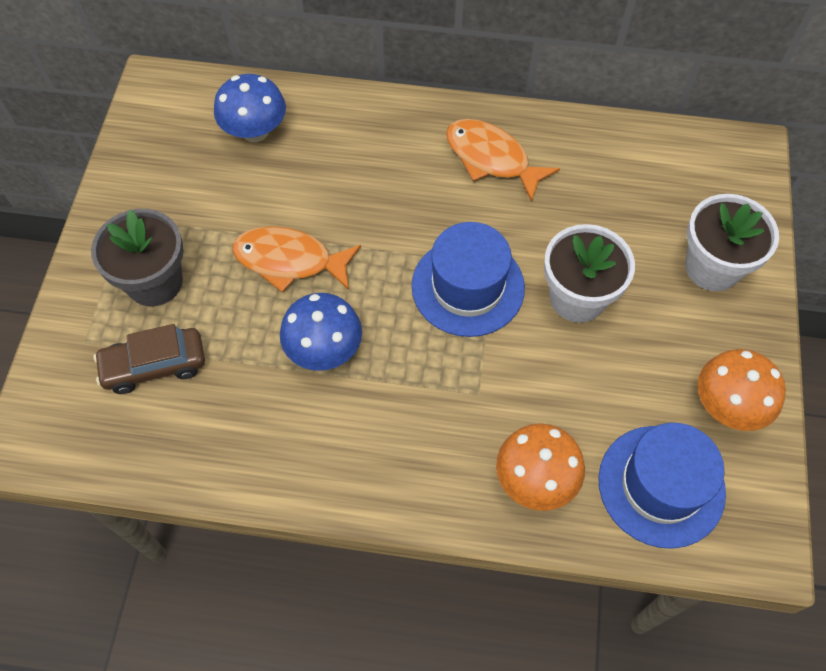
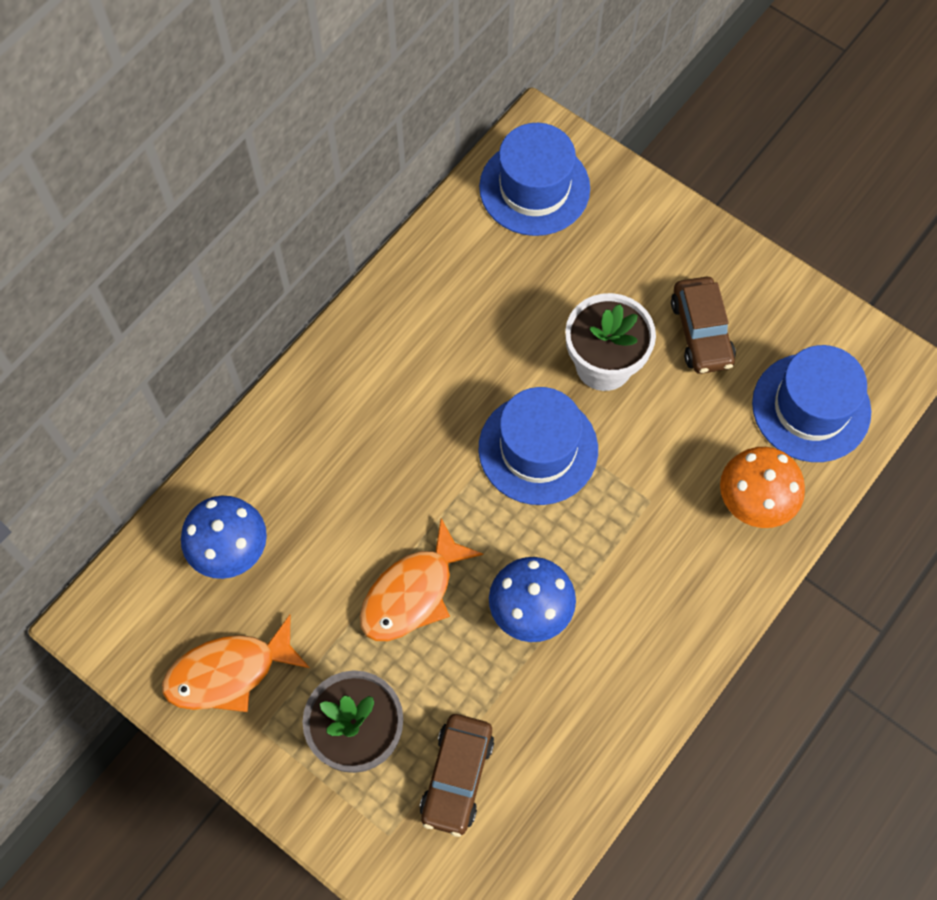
camera: 60 degrees left, 5 degrees up
orange fish [446,119,560,202] -> orange fish moved to [162,615,310,712]
white flower pot [685,194,779,291] -> none
orange mushroom [698,349,786,431] -> none
none -> blue hat [479,123,590,236]
none -> brown car [671,277,736,374]

